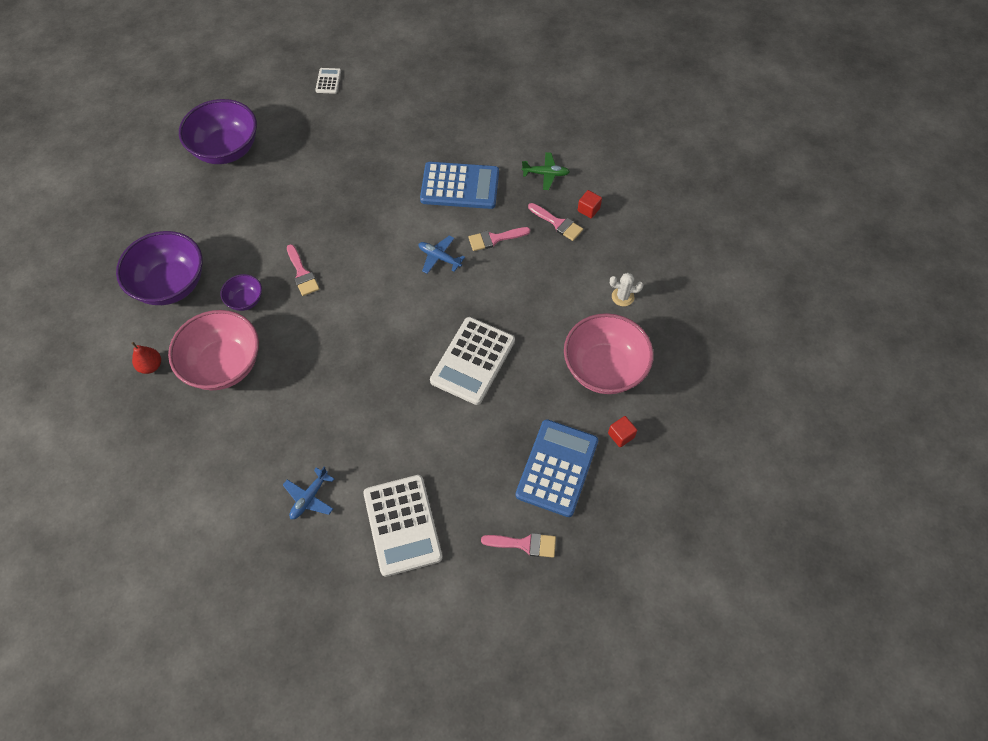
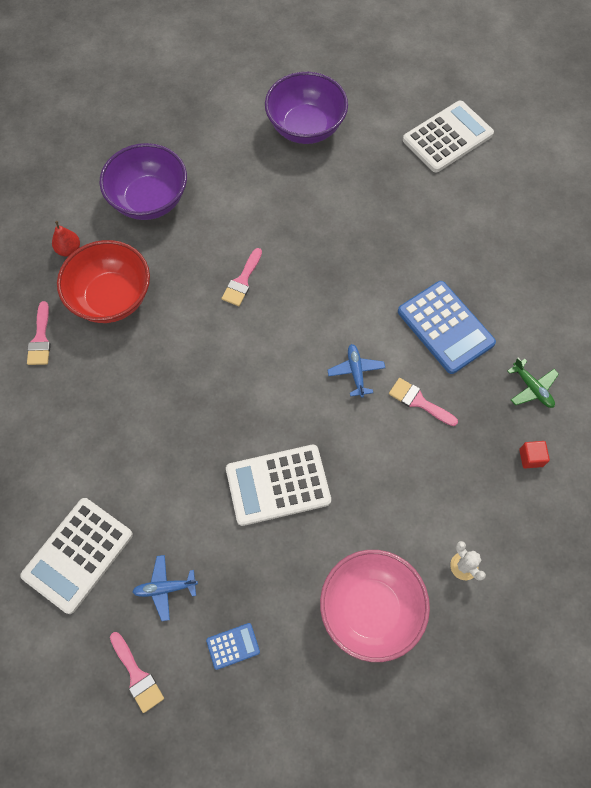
camera: 50 degrees right, 5 degrees up
pink bowl [168,310,259,390] -> red bowl [57,240,150,323]
purple bowl [221,274,262,311] -> none
blue plane [283,467,334,519] -> blue plane moved to [132,555,198,621]
white calculator [315,68,341,94] -> white calculator [403,101,494,173], size x2.17
blue calculator [515,419,598,517] -> blue calculator [206,623,260,670], size x0.46
pink brush [528,203,583,241] -> pink brush moved to [27,301,51,365]
red cube [608,416,637,447] -> none

